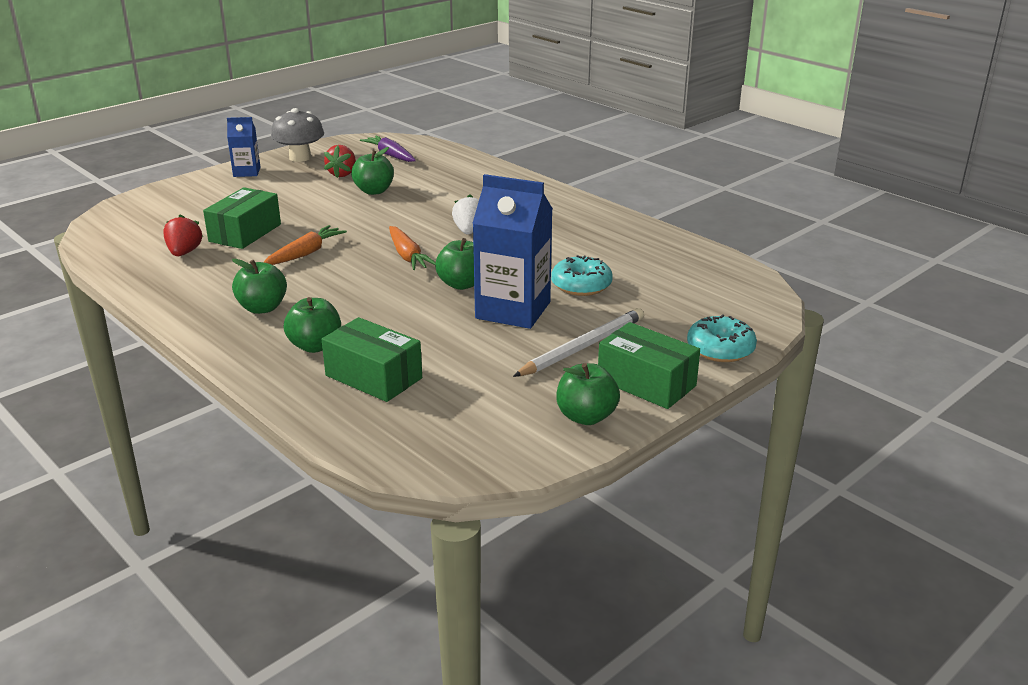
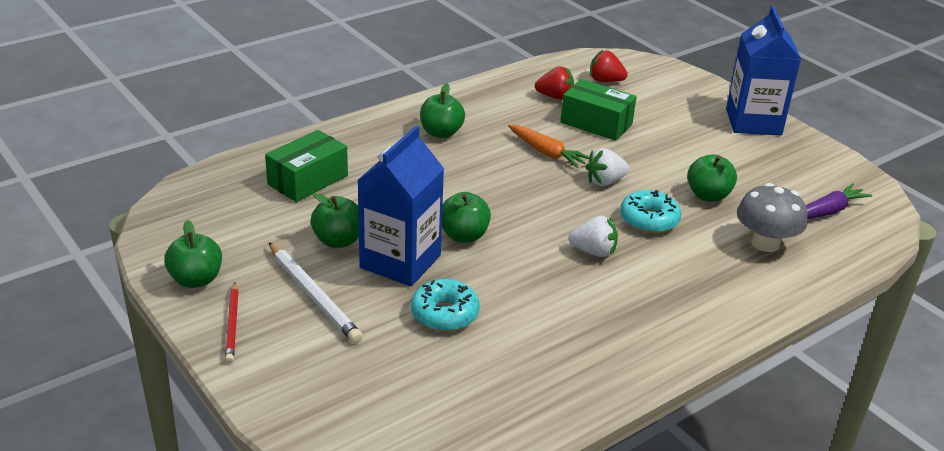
camera: 95 degrees right, 5 degrees up
blue carton [227,117,261,177] -> blue carton [726,6,801,136], size x1.89
grey mushroom [271,108,324,162] -> grey mushroom moved to [737,183,808,252]
green apple [284,297,341,353] -> green apple moved to [311,193,359,248]
red strawberry [324,145,356,178] -> red strawberry moved to [590,50,628,82]
orange carrot [389,226,436,270] -> none
green box [598,322,700,409] -> red pencil [225,282,238,363]
turquoise donut [687,314,757,362] -> turquoise donut moved to [620,190,681,234]
none -> white strawberry [585,148,629,186]

